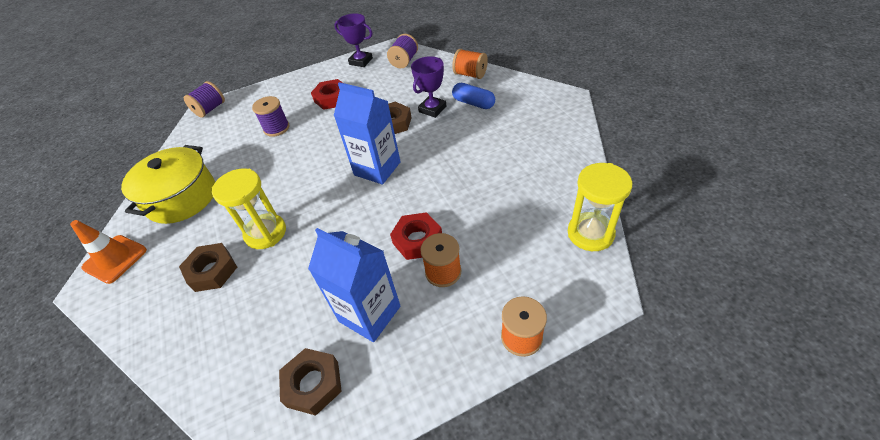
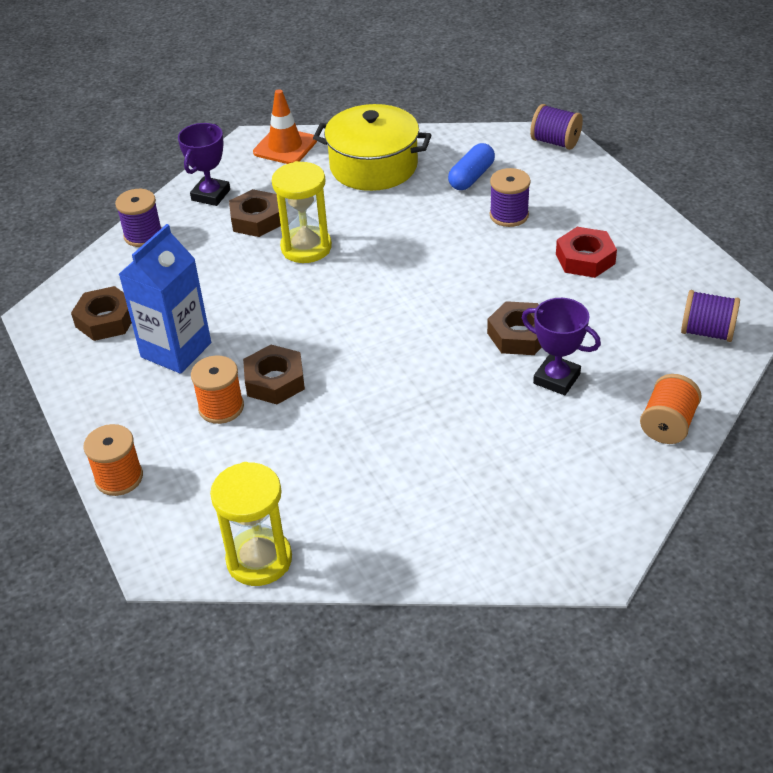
camera: 85 degrees right, 5 degrees down
purple trophy [334,13,373,67] -> purple trophy moved to [178,123,230,206]
blue carton [334,82,401,185] -> none
red nut [390,212,442,260] -> brown nut [243,345,305,404]
blue capsule [452,83,495,109] -> blue capsule moved to [448,143,495,190]
none -> purple spool [115,189,162,247]

